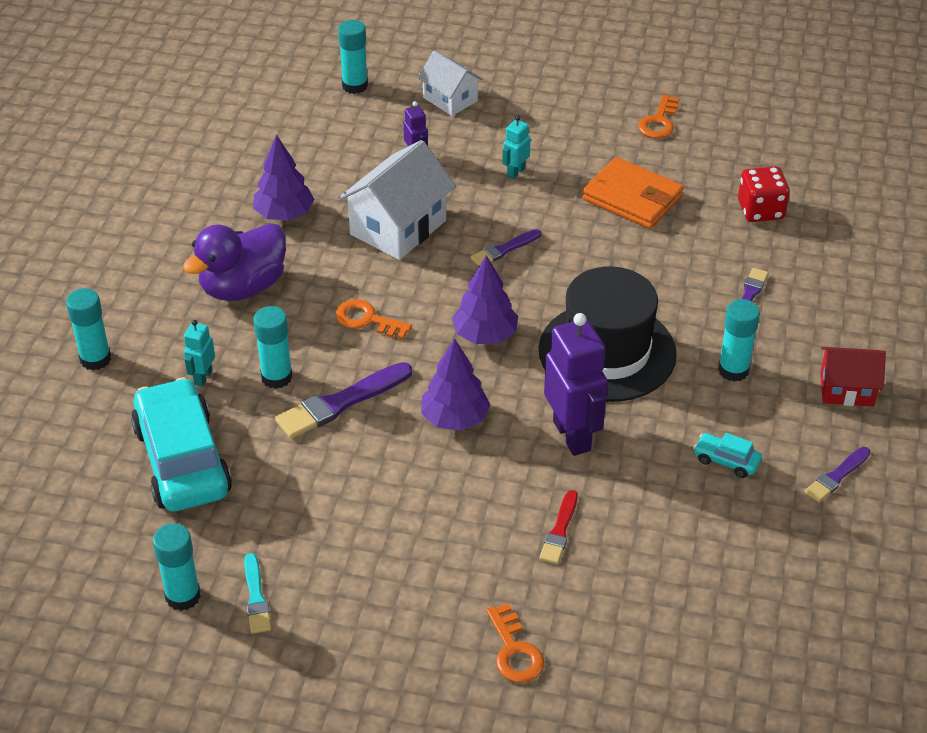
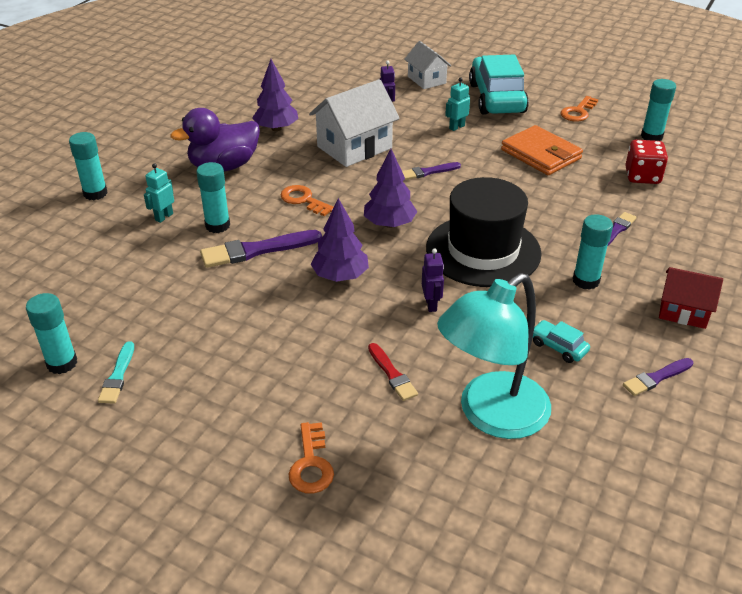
camera: 15 degrees right, 5 degrees down
turquoise car [131,377,232,512] -> turquoise car moved to [469,55,529,115]
turquoise glue stick [338,20,368,94] -> turquoise glue stick moved to [641,79,676,141]
red brush [539,490,578,564] -> red brush turned 60 degrees counterclockwise [368,343,418,401]
purple robot [544,313,608,456] -> purple robot [422,248,444,312], size x0.49
none -> turquoise lamp [437,273,551,439]

